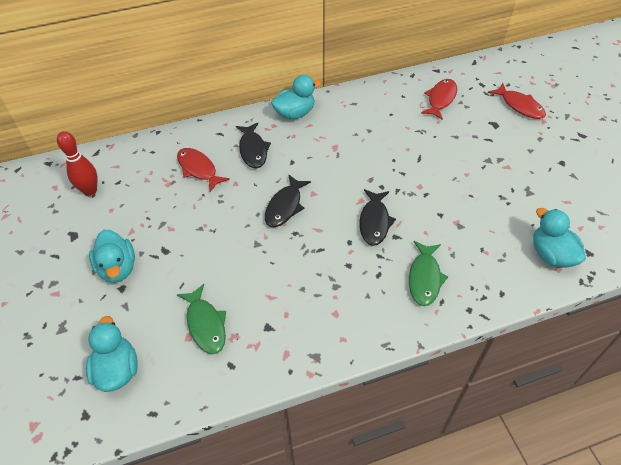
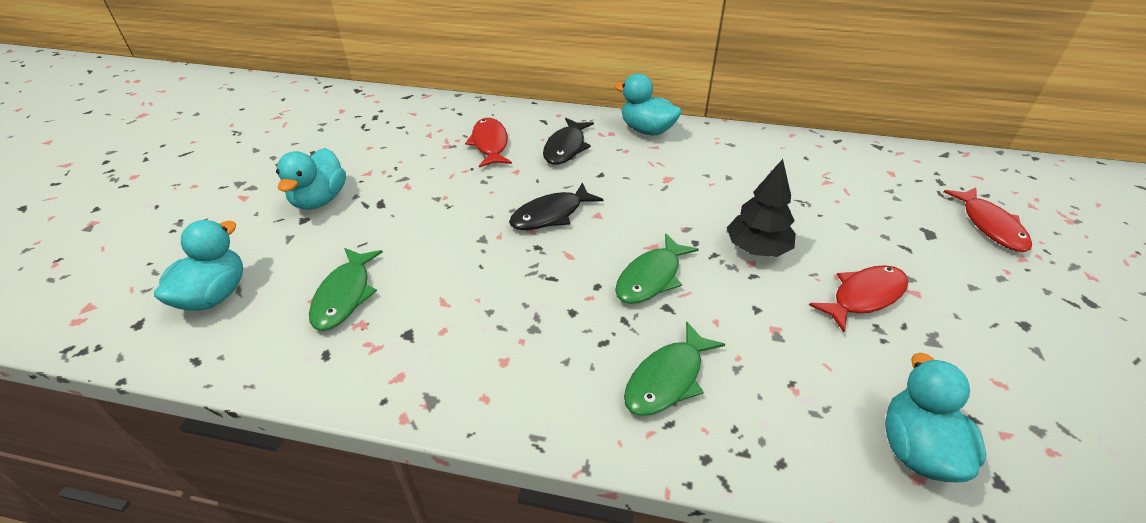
camera: 30 degrees right, 10 degrees down
red bowling pin [57,131,98,196] -> none
turquoise duck [271,75,321,119] -> turquoise duck turned 150 degrees counterclockwise [614,74,682,135]
black fish [359,189,396,246] -> green fish [615,233,699,304]
red fish [421,79,457,120] -> red fish moved to [809,265,908,332]
none -> black tree [727,159,796,257]

